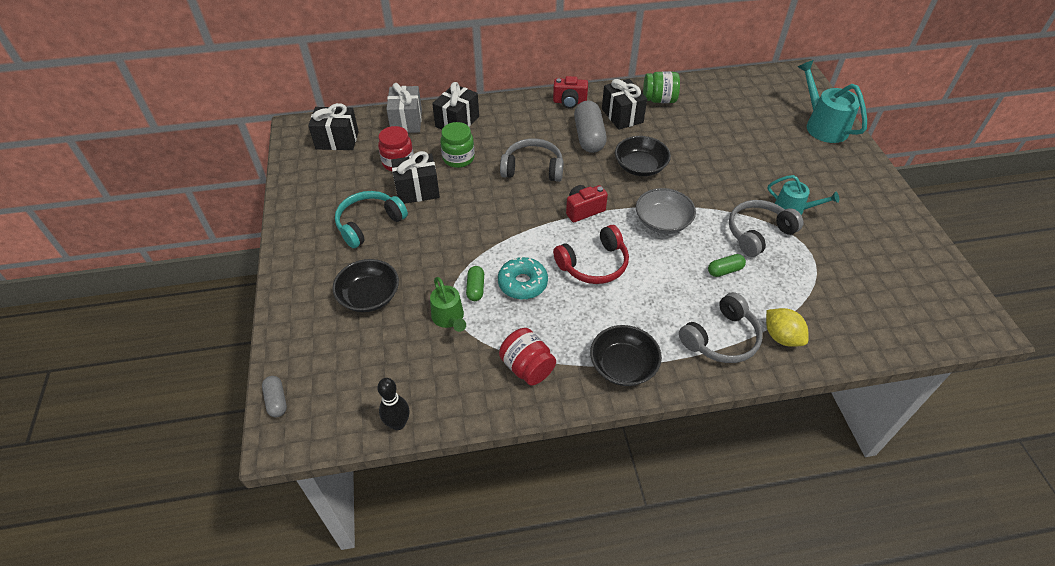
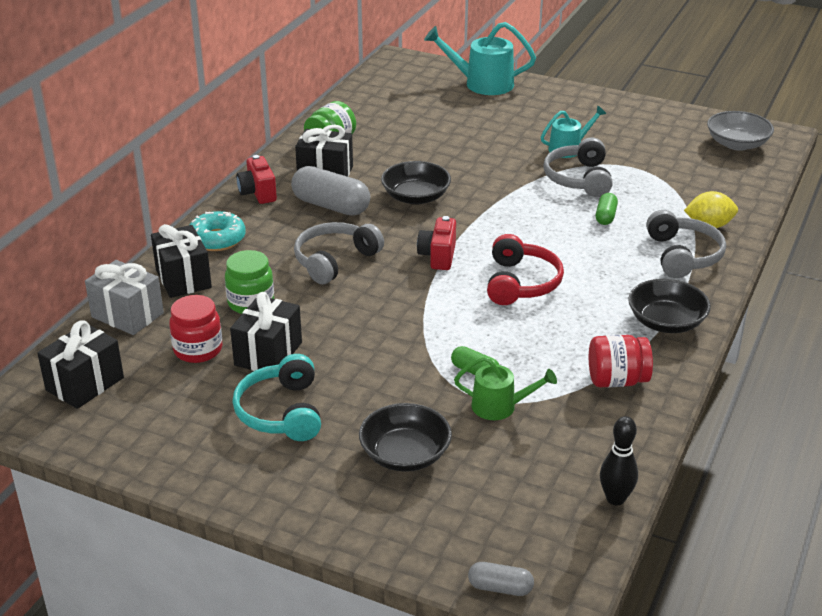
camera: 55 degrees left, 15 degrees down
turquoise donut [498,256,548,300] -> turquoise donut moved to [190,211,246,251]
red camera [553,76,588,109] -> red camera turned 120 degrees clockwise [236,155,277,204]
grey bowl [636,188,696,234] -> grey bowl moved to [707,111,774,151]

